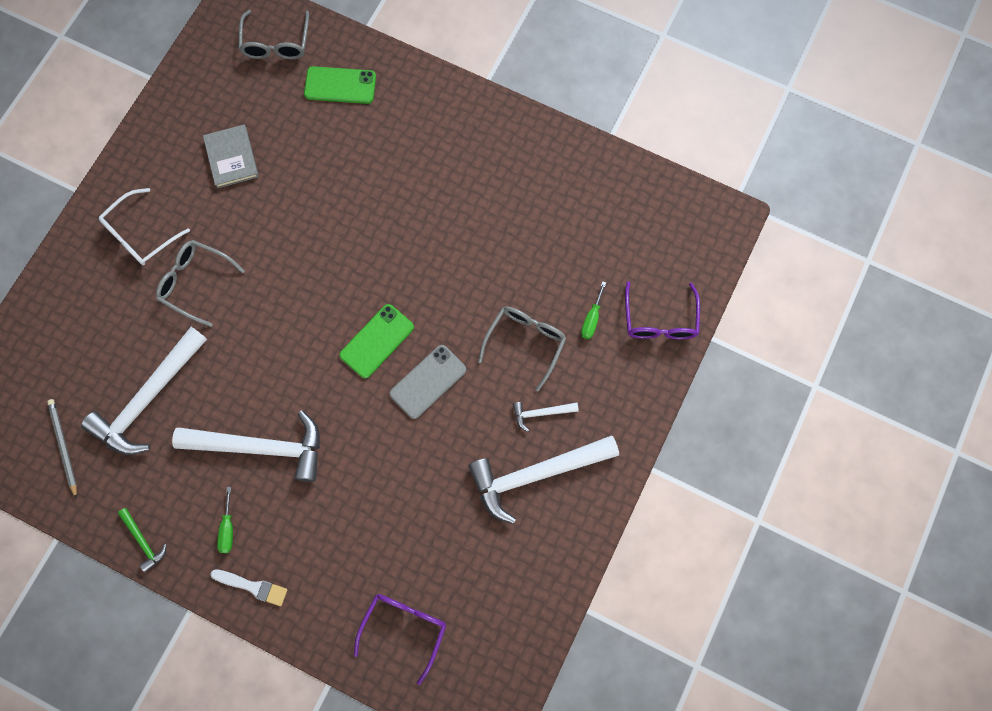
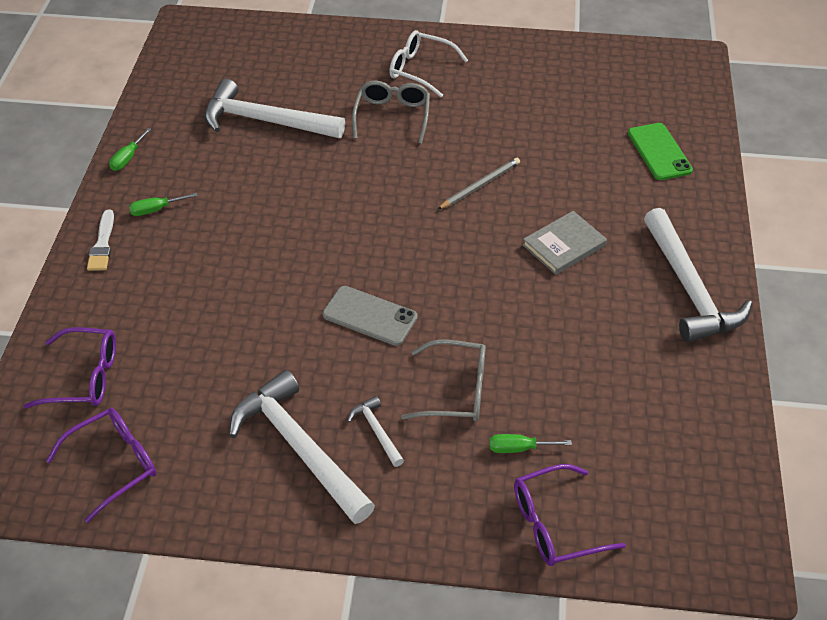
camera: 70 degrees right, 25 degrees down
grey pencil [47,399,77,498] -> grey pencil moved to [437,158,520,210]
green hammer [118,508,167,572] -> green screwdriver [109,128,151,171]
white hammer [172,410,320,482] -> white hammer moved to [644,208,752,343]
grey book [203,125,259,188] -> grey book moved to [523,211,607,275]
grey glasses [238,10,309,59] -> none
green phone [339,304,414,379] -> none
none -> purple glasses [46,408,156,523]

